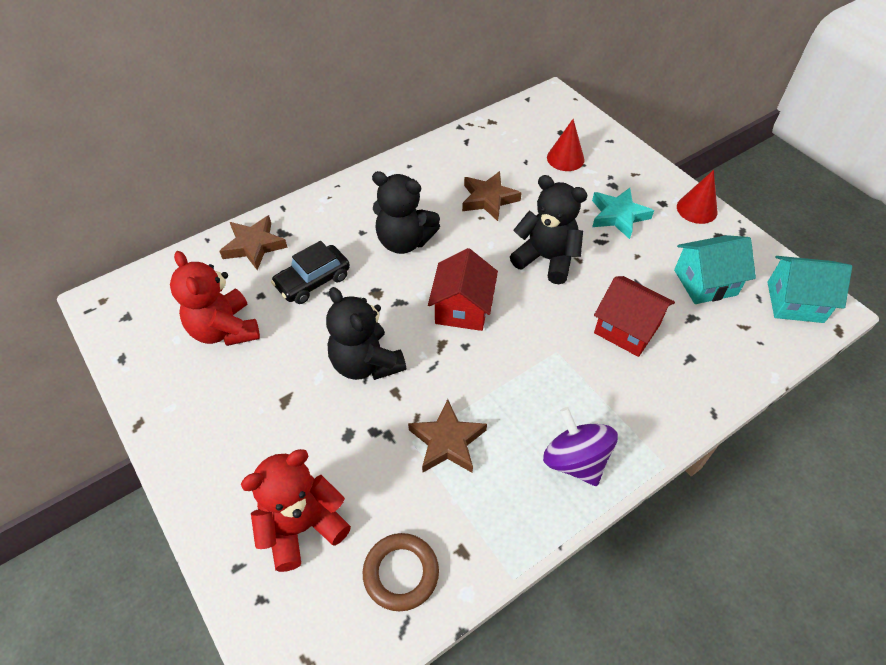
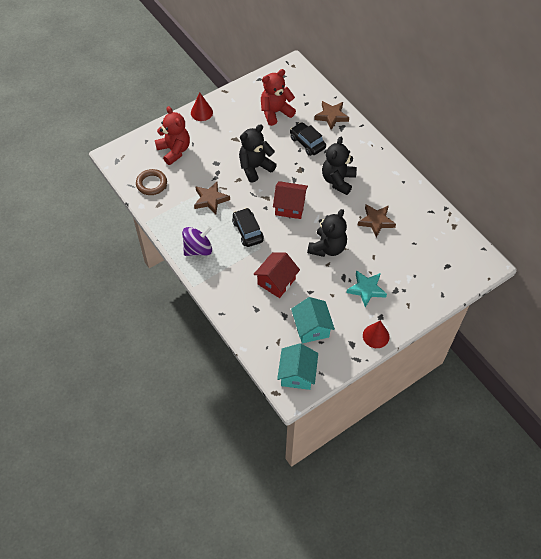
camera: 90 degrees right, 5 degrees up
red cone [547,119,584,171] -> red cone moved to [191,92,213,121]
none -> black car [232,208,264,247]

